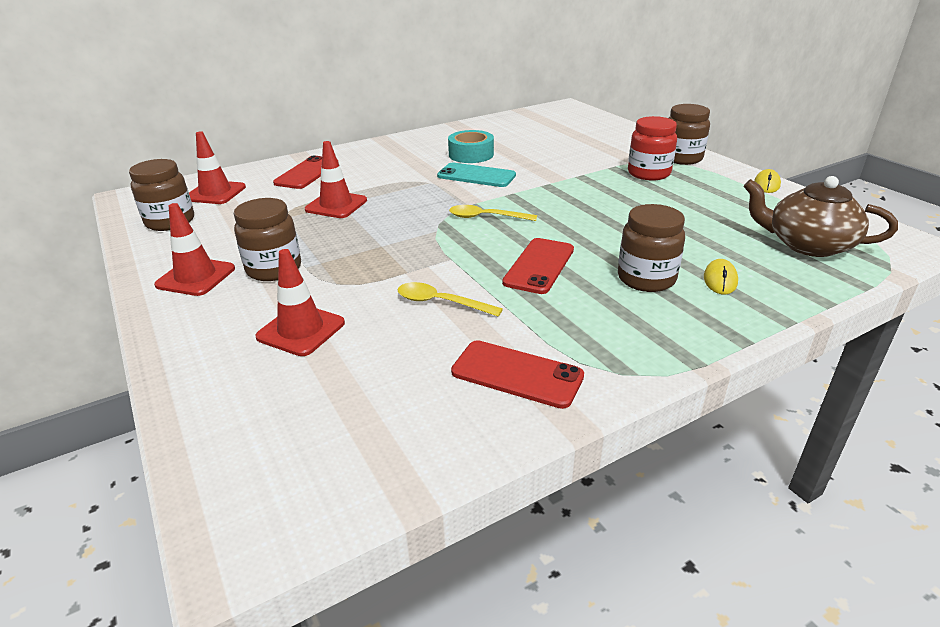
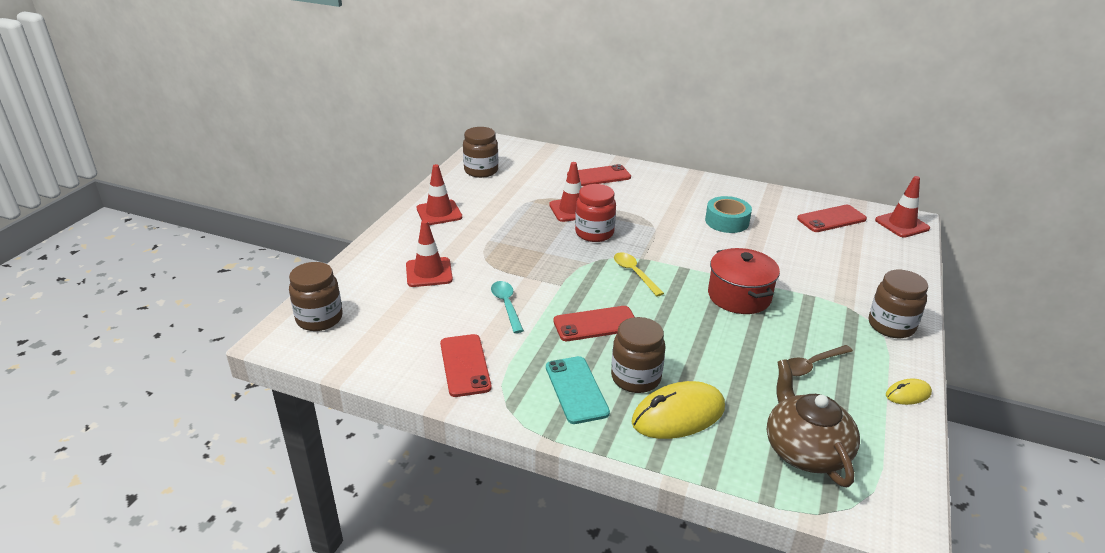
camera: 50 degrees right, 0 degrees up
red traffic cone [189,131,246,204] -> red traffic cone moved to [875,176,930,238]
brown jar [234,198,301,281] -> brown jar moved to [289,262,343,331]
yellow spoon [398,282,503,317] -> turquoise spoon [491,281,524,333]
turquoise phone [437,162,516,187] -> turquoise phone moved to [546,356,610,424]
red jar [628,116,677,181] -> red jar moved to [575,184,616,242]
yellow mouse [704,259,738,294] -> yellow mouse [632,381,725,439], size x1.99
none -> red pot [708,248,780,314]
none -> brown spoon [787,345,853,376]
none -> red phone [797,205,867,232]

